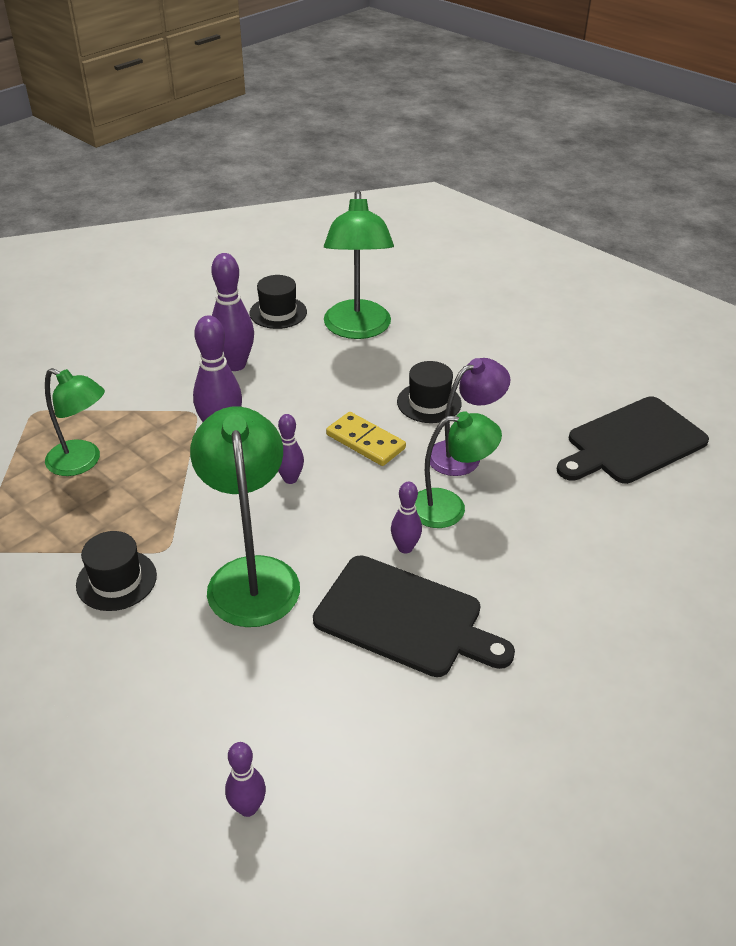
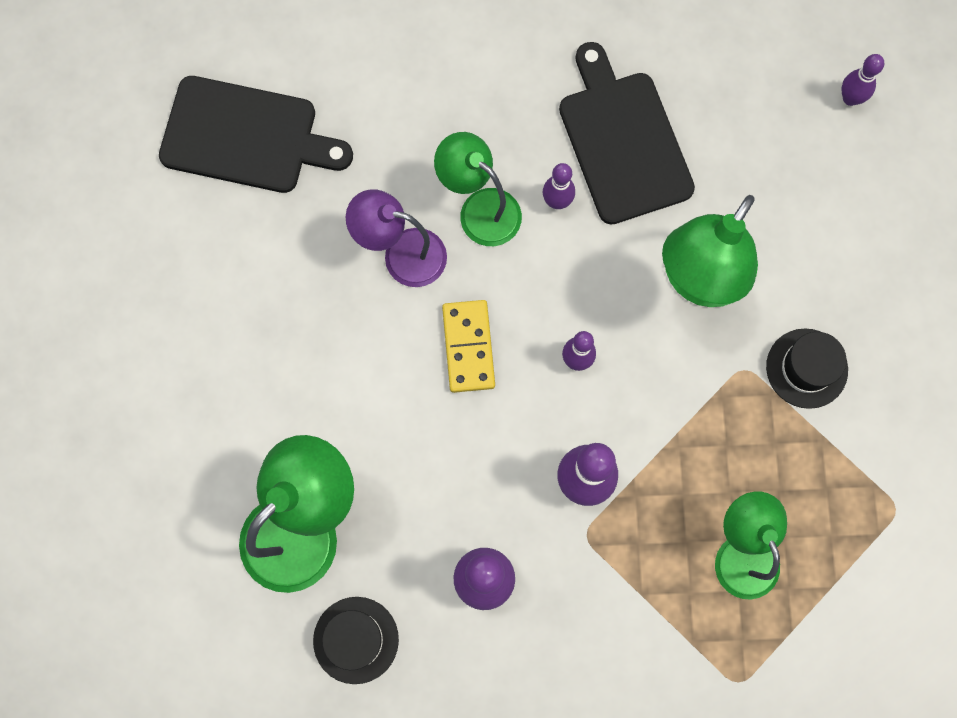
camera: 135 degrees left, 35 degrees up
black hat [397,361,462,423] -> none

